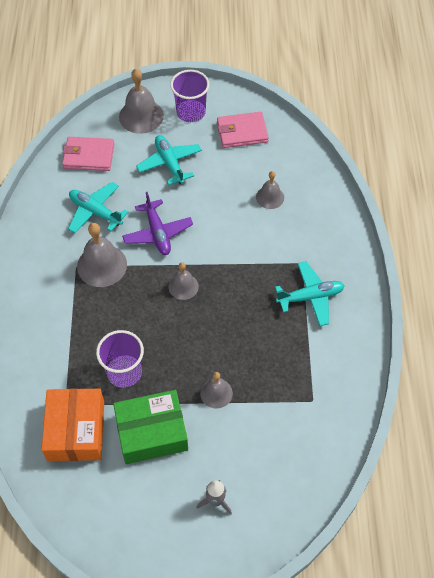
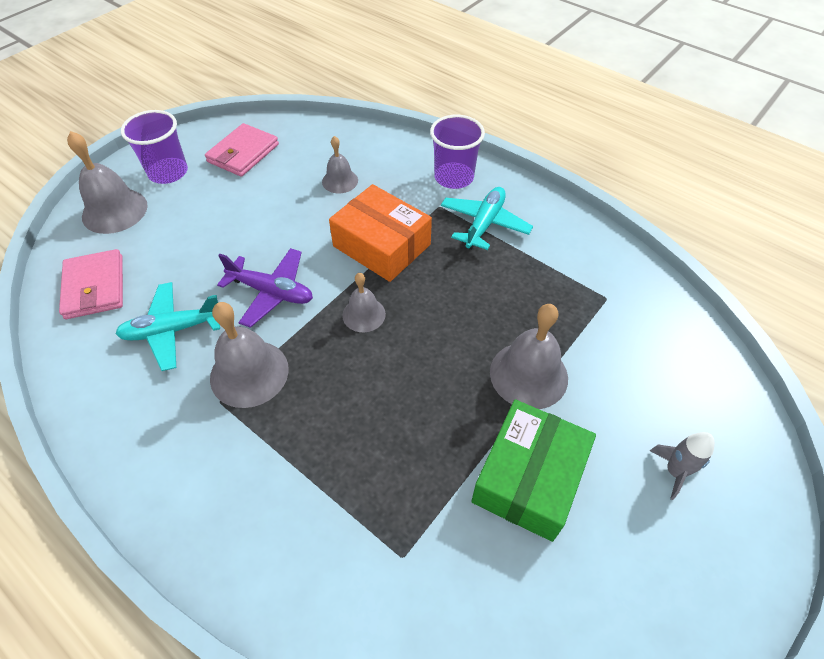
camera: 50 degrees left, 5 degrees down
orange box [41,389,104,461] -> orange box moved to [329,184,432,282]
pink wallet [62,137,115,171] -> pink wallet turned 60 degrees counterclockwise [59,249,123,319]
purple cup [96,330,144,388] -> purple cup moved to [430,115,485,189]
turquoise plane [136,135,202,185] -> none
grey bell [200,372,233,408] -> grey bell [490,304,568,409], size x1.68

